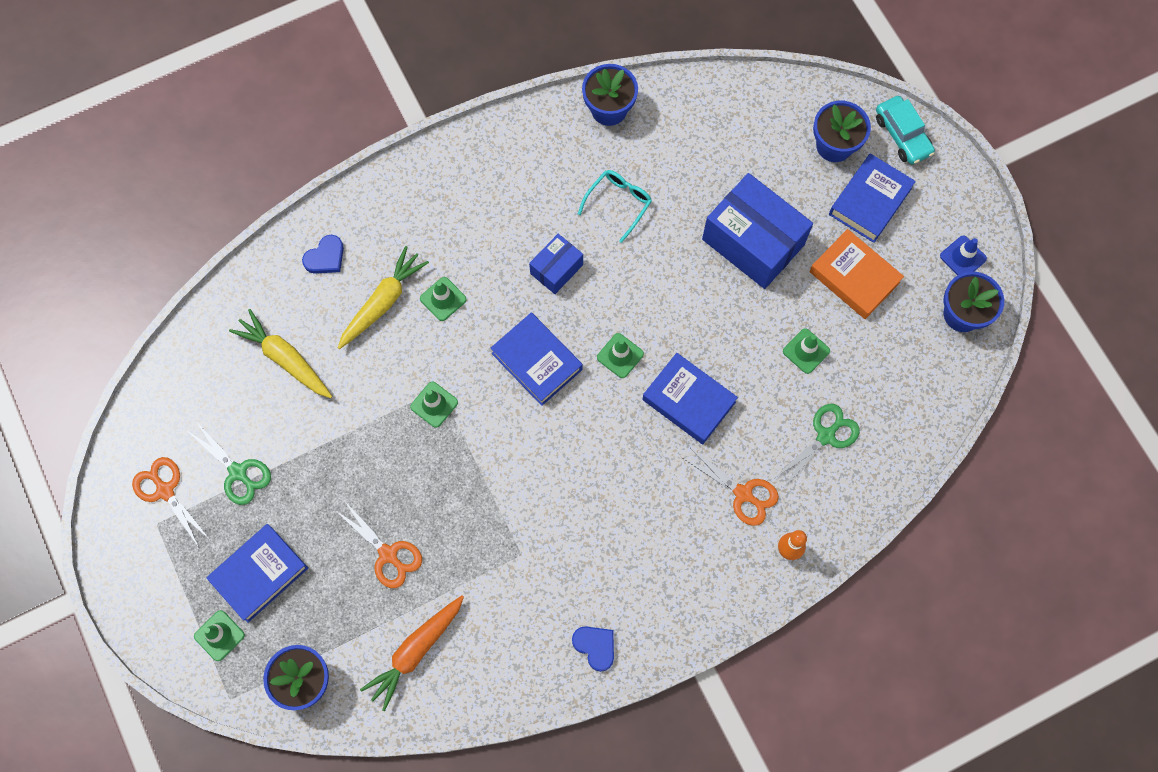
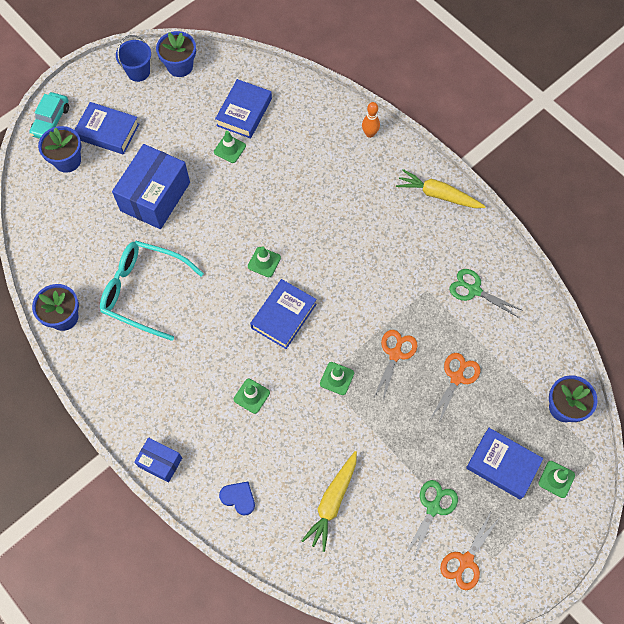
camera: 105 degrees left, 5 degrees down
yellow carrot [338,246,429,349] -> yellow carrot moved to [396,169,486,208]
orange carrot [360,595,464,711] -> none
blue box [529,234,583,294] -> blue box moved to [134,437,182,483]
blue heart [572,626,614,672] -> none
turquoise glasses [578,170,652,243] -> turquoise glasses [100,241,204,341], size x1.87
blue book [642,353,738,444] -> blue book moved to [215,79,272,139]
orange scissors [683,449,779,526] -> orange scissors moved to [373,330,417,400]
green scissors [775,404,860,487] -> green scissors moved to [449,269,523,318]
orange book [809,229,904,319] -> none
turquoise car [876,96,935,164] -> turquoise car turned 150 degrees clockwise [29,92,69,139]
blue traffic cone [940,236,987,275] -> blue bucket [116,35,151,82]

